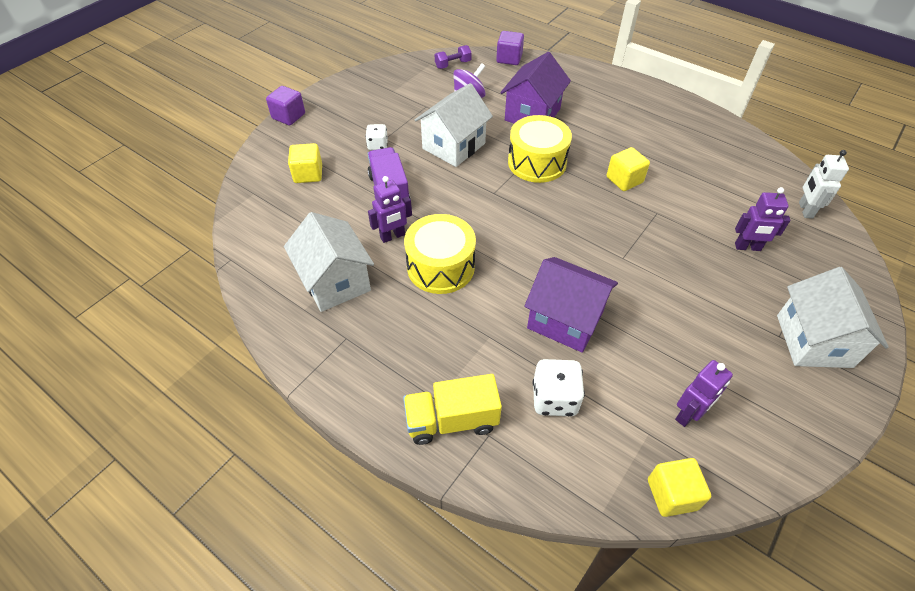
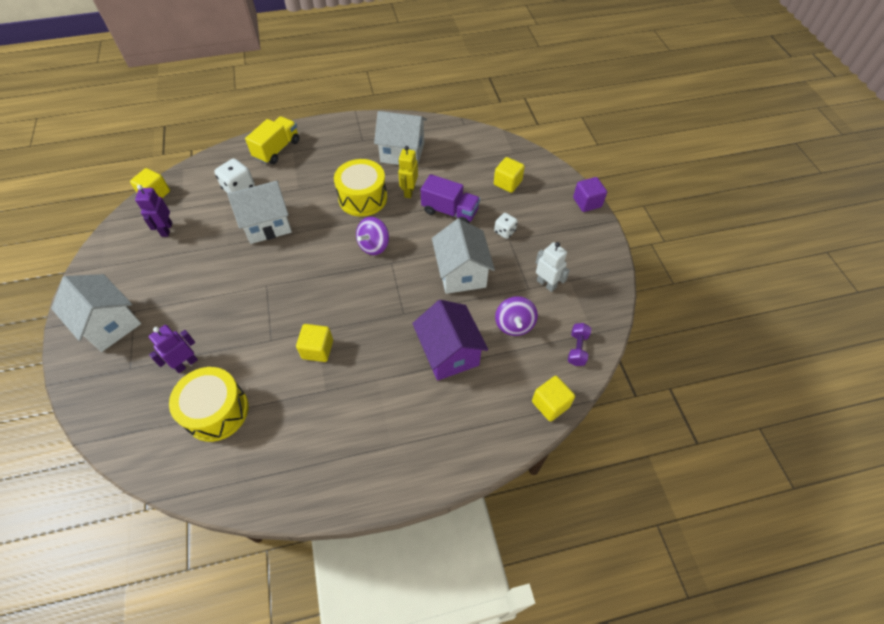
camera: 130 degrees right, 5 degrees up
purple robot [368,176,412,243] -> yellow robot [398,146,418,198]
purple cube [496,31,524,65] -> yellow cube [532,376,575,421]
yellow drum [508,115,572,183] -> yellow drum moved to [169,367,248,442]
purple house [524,257,618,353] -> white house [227,181,292,244]
white robot [799,150,849,219] -> white robot moved to [536,242,570,292]
none -> purple spinning top [356,217,389,255]

